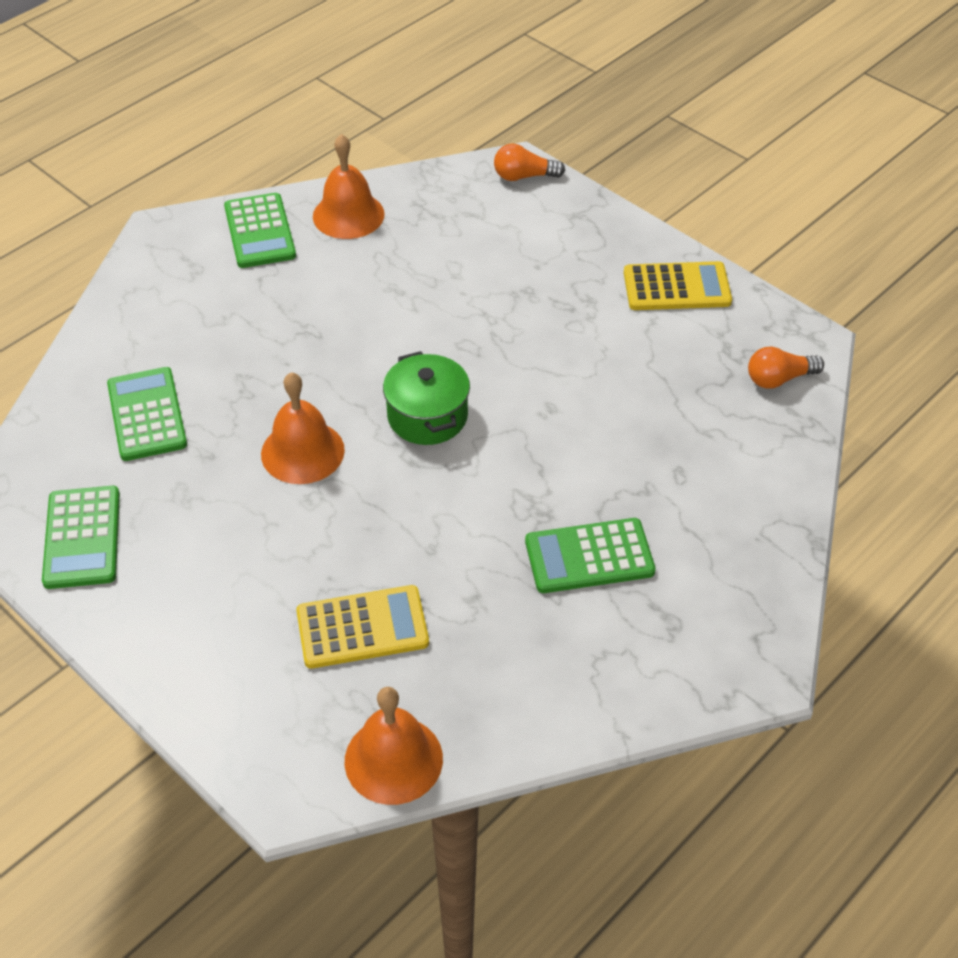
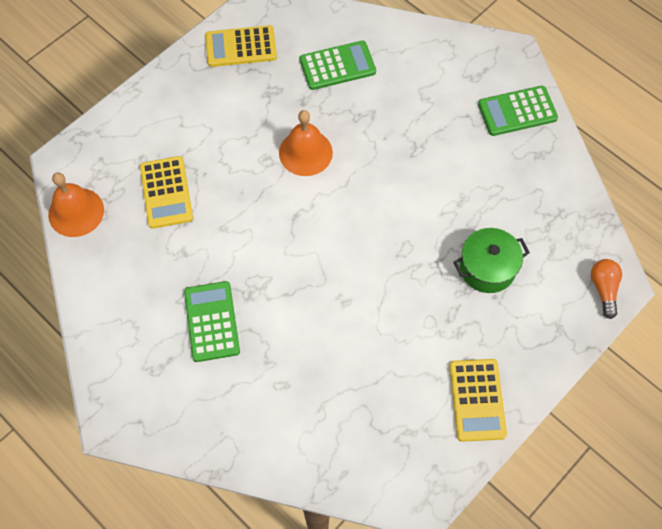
camera: 90 degrees right, 15 degrees up
green calculator [42,486,120,589] -> yellow calculator [205,25,277,67]
orange bell [313,134,385,239] -> none
green pot [383,351,470,445] -> green pot moved to [453,228,530,293]
orange light bulb [748,347,824,389] -> none

